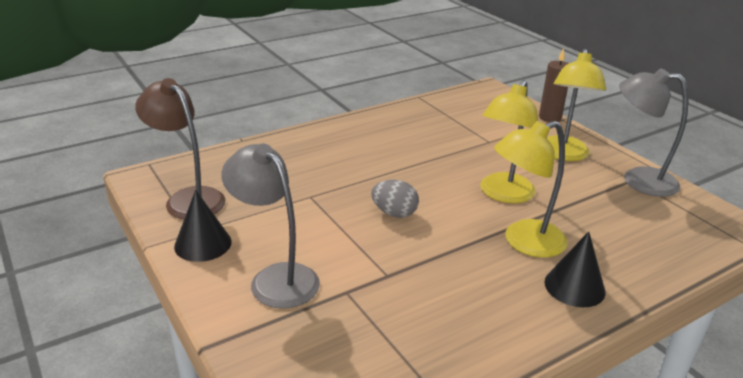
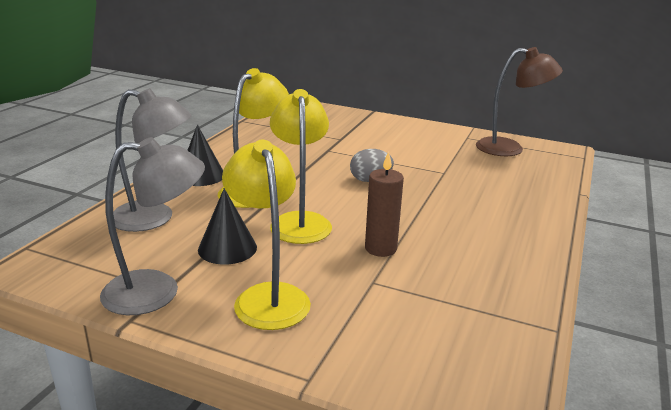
camera: 145 degrees right, 5 degrees down
black cone [174,190,232,262] -> black cone moved to [198,188,257,265]
grey lamp [221,144,320,309] -> grey lamp moved to [113,88,192,232]
brown candle [539,48,569,122] -> brown candle moved to [365,151,404,257]

